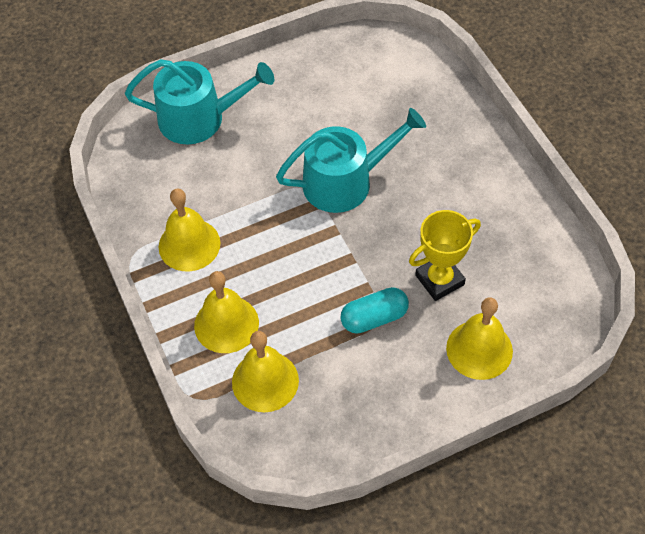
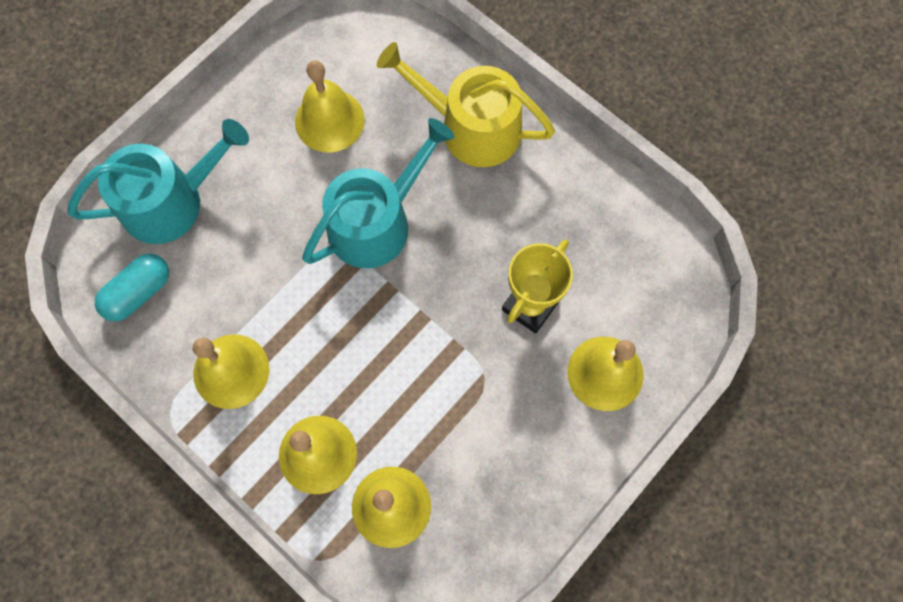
camera: 25 degrees left, 15 degrees up
turquoise capsule [341,287,409,334] -> turquoise capsule moved to [95,254,169,321]
none -> yellow bell [295,60,365,153]
none -> yellow watering can [377,42,555,167]

